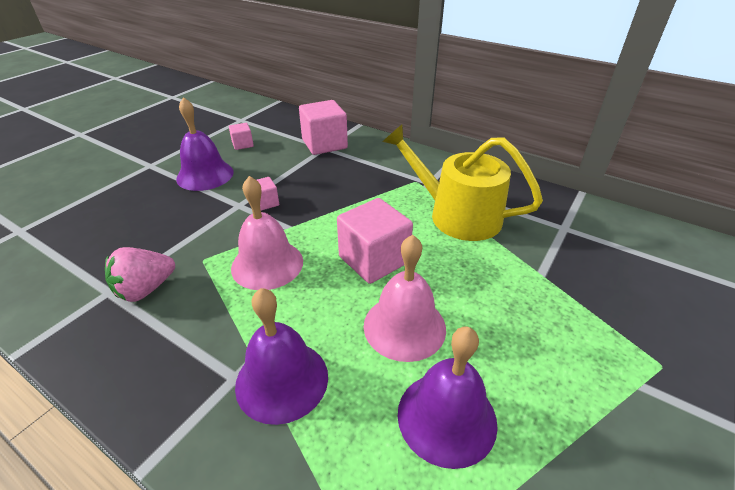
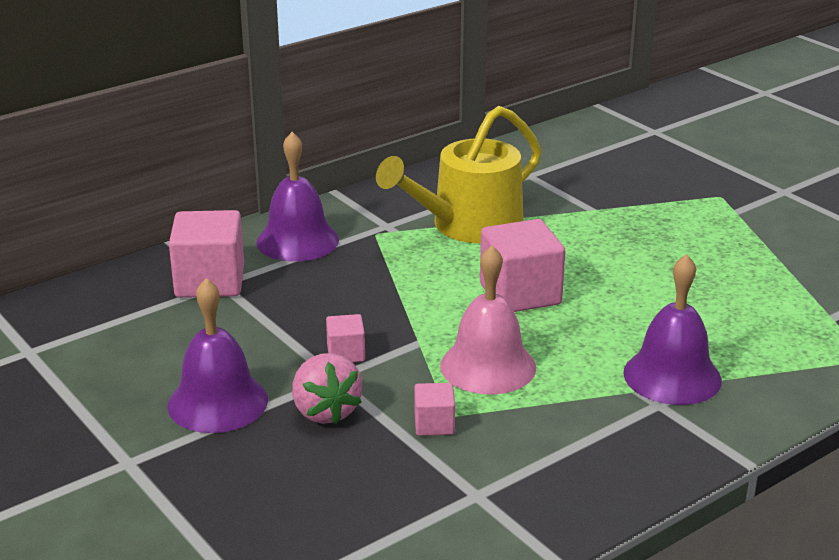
camera: 70 degrees left, 10 degrees down
pink strawberry [105,247,175,302] -> pink strawberry moved to [292,353,362,424]
pink cube [229,123,254,150] -> pink cube moved to [414,383,455,436]
pink bell [364,235,446,362] -> none
purple bell [398,327,498,469] -> purple bell moved to [256,132,339,262]

